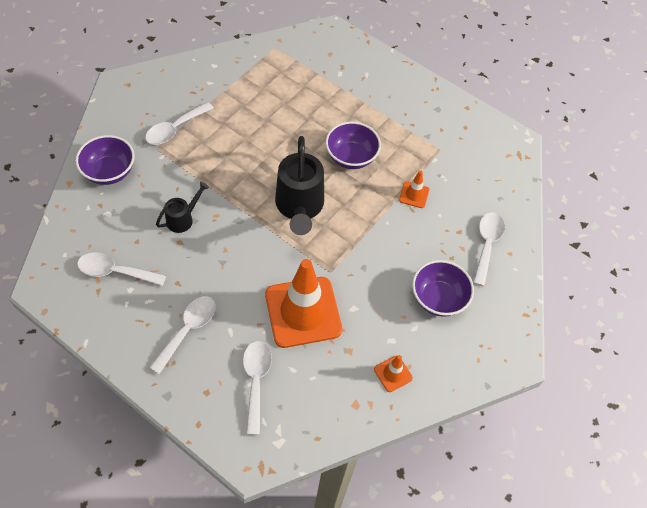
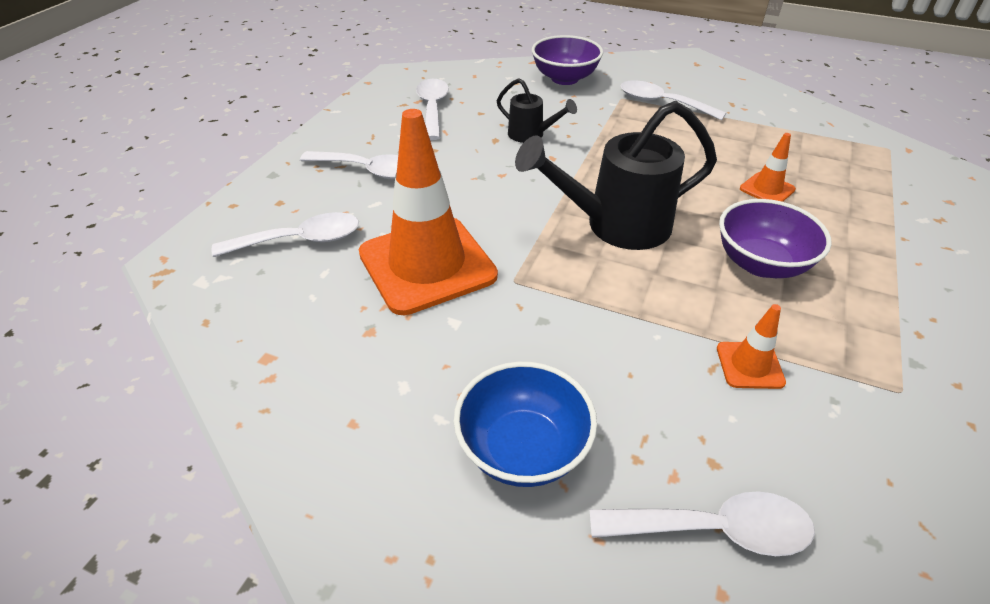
camera: 80 degrees right, 15 degrees down
orange traffic cone [374,355,413,392] -> orange traffic cone moved to [740,133,796,202]
purple bowl [412,260,474,317] -> blue bowl [454,362,597,487]

